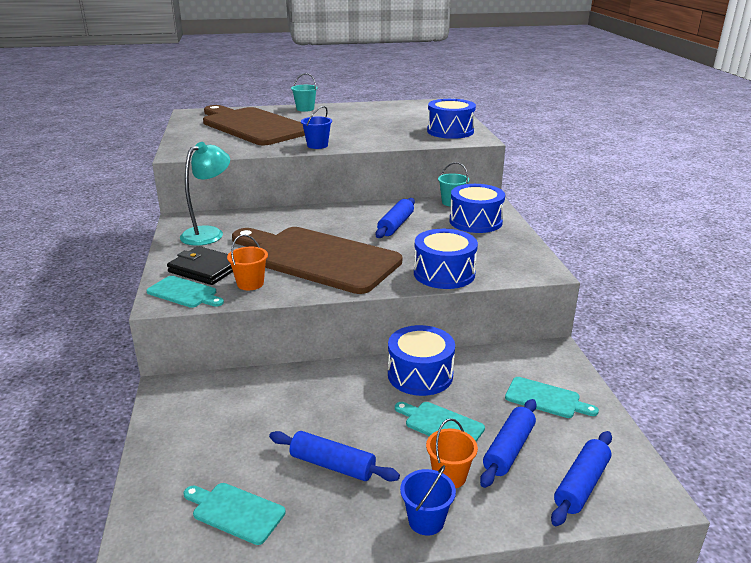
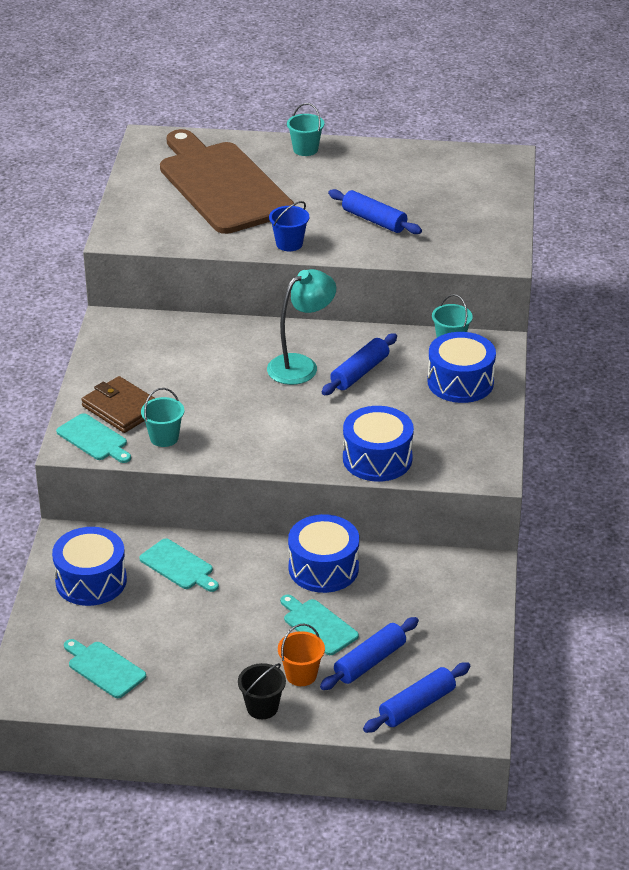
camera: 15 degrees right, 10 degrees up
black wallet [167,246,233,285] -> brown wallet [81,376,155,433]
turquoise lamp [180,142,230,246] -> turquoise lamp moved to [267,269,336,385]
orange bucket [227,235,268,290] -> turquoise bucket [141,388,184,447]
brown cutting board [232,227,402,294] -> none
blue rolling pin [269,431,400,482] -> blue rolling pin moved to [328,189,422,234]
blue bucket [400,465,456,535] -> black bucket [238,663,286,719]
blue drum [427,99,476,139] -> blue drum moved to [52,527,127,606]
turquoise cutting board [505,377,599,418] -> turquoise cutting board moved to [139,538,219,592]

